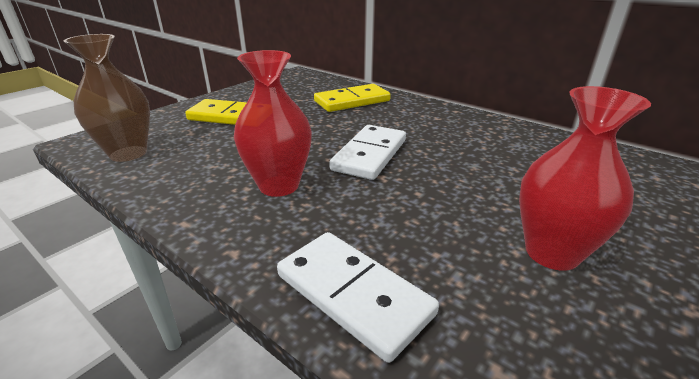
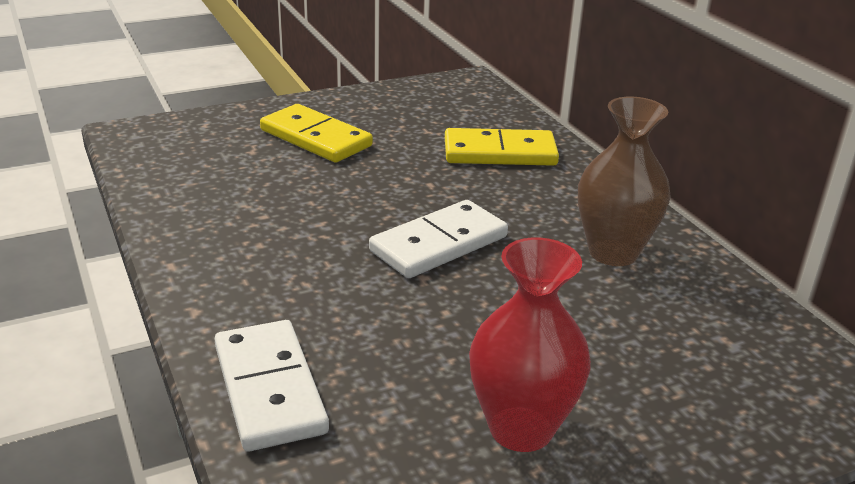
camera: 25 degrees right, 0 degrees up
brown vase [64,34,150,162] -> brown vase moved to [578,97,671,266]
red vase [234,50,312,197] -> none

